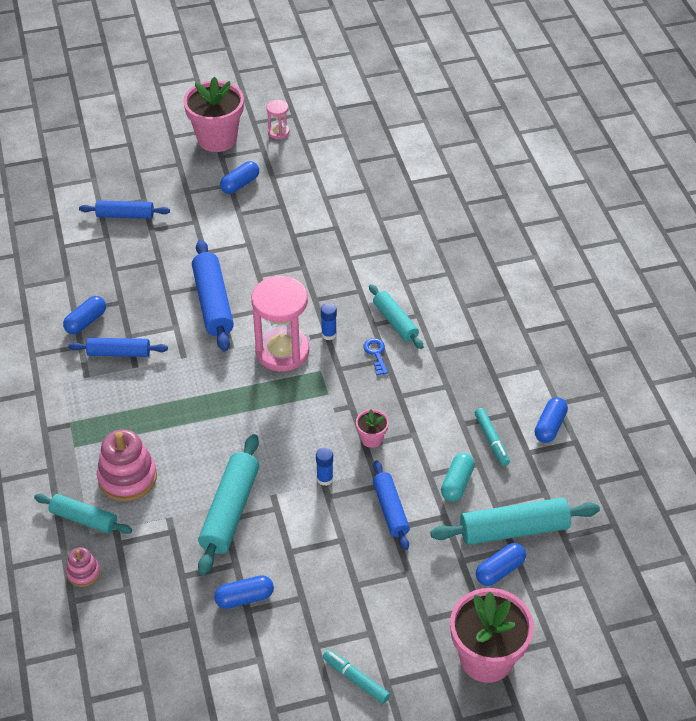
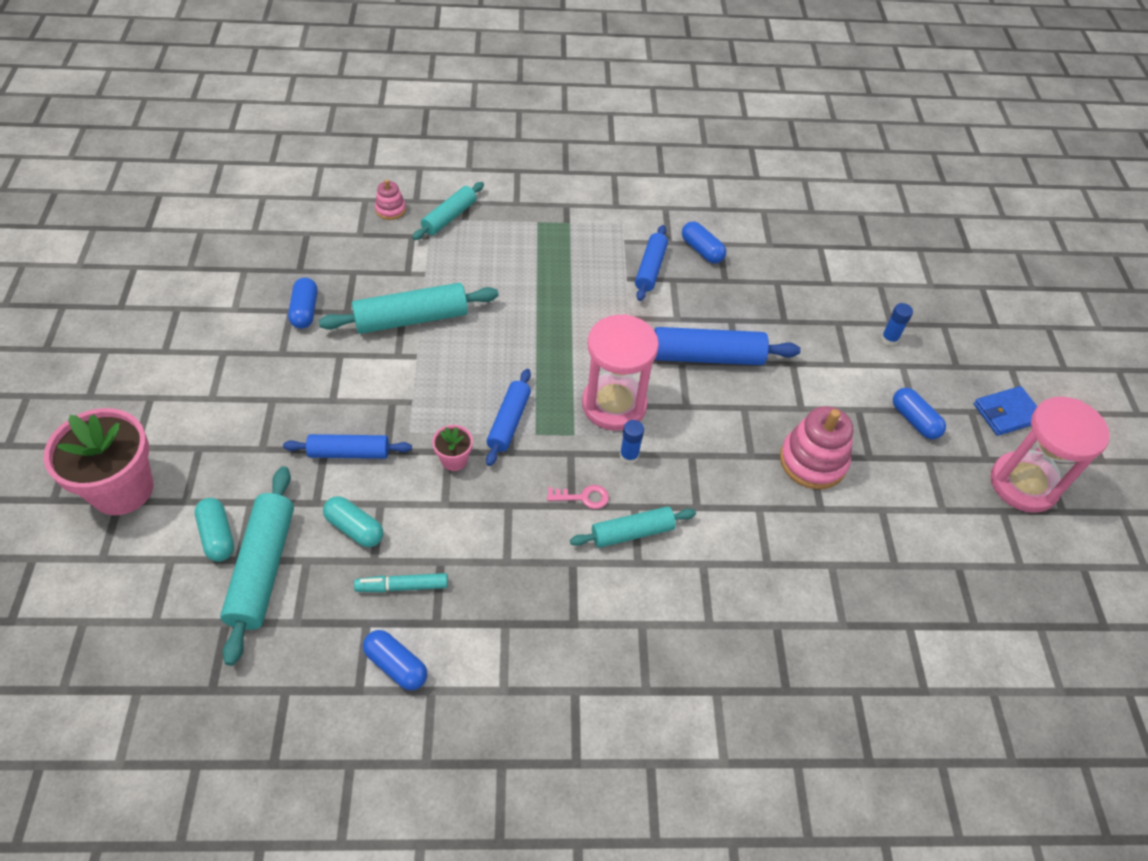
camera: 100 degrees right, 5 degrees up
blue rolling pin [79,200,170,219] -> blue rolling pin moved to [486,369,531,466]
pink stacking toy [97,430,157,501] -> pink stacking toy moved to [780,406,853,489]
pink flower pot [183,77,244,152] -> blue wallet [974,386,1037,436]
turquoise rolling pin [198,434,259,575] -> turquoise rolling pin turned 45 degrees counterclockwise [319,283,499,334]
pink hourglass [266,100,290,139] -> pink hourglass [991,397,1110,513], size x2.15
blue glue stick [316,447,333,486] -> blue glue stick moved to [881,303,913,346]
turquoise marker [323,650,390,704] -> none
blue key [363,338,388,375] -> pink key [547,485,609,509]
blue capsule [476,543,526,586] -> turquoise capsule [194,498,234,562]

